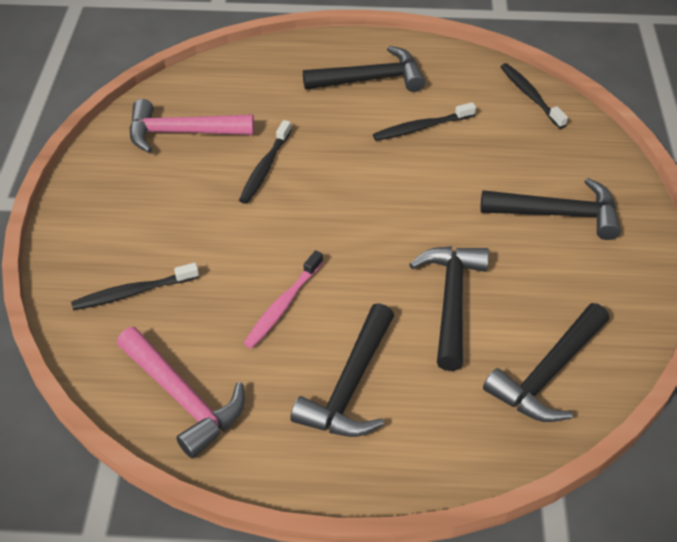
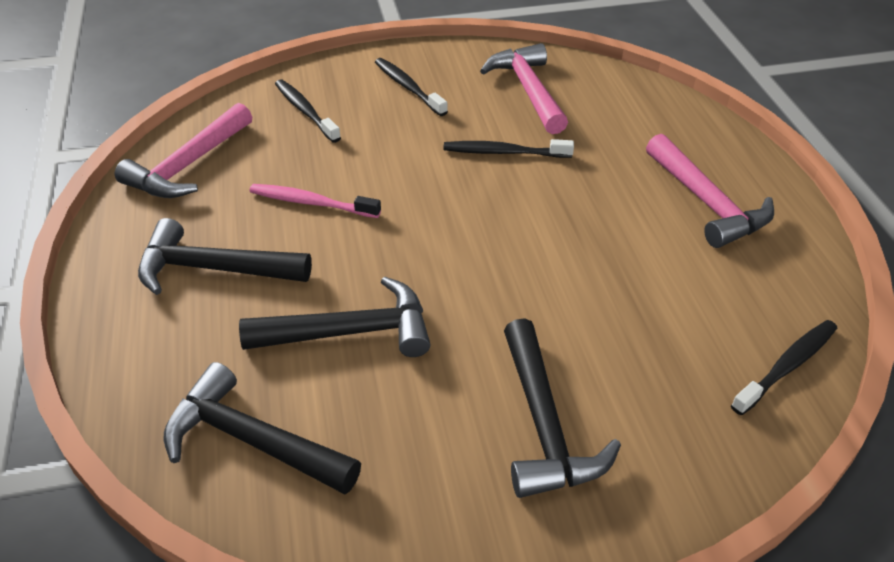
camera: 75 degrees right, 5 degrees down
black hammer [303,46,425,92] -> pink hammer [646,134,774,248]
black toothbrush [373,102,476,141] -> black toothbrush moved to [375,58,448,116]

